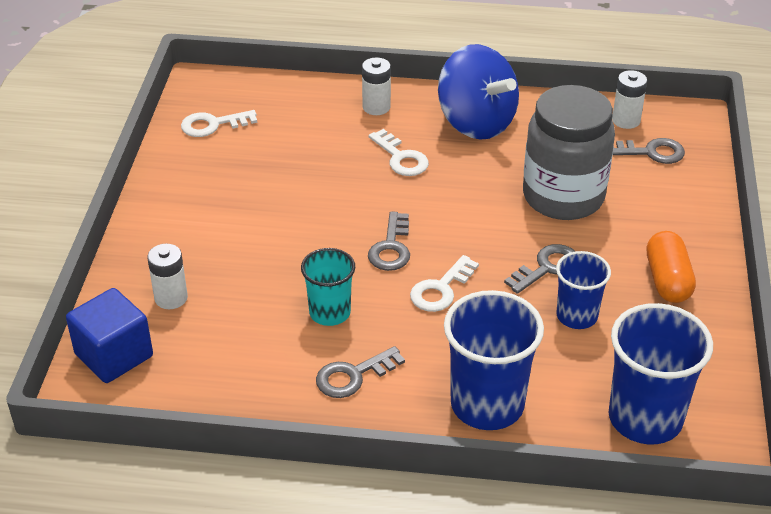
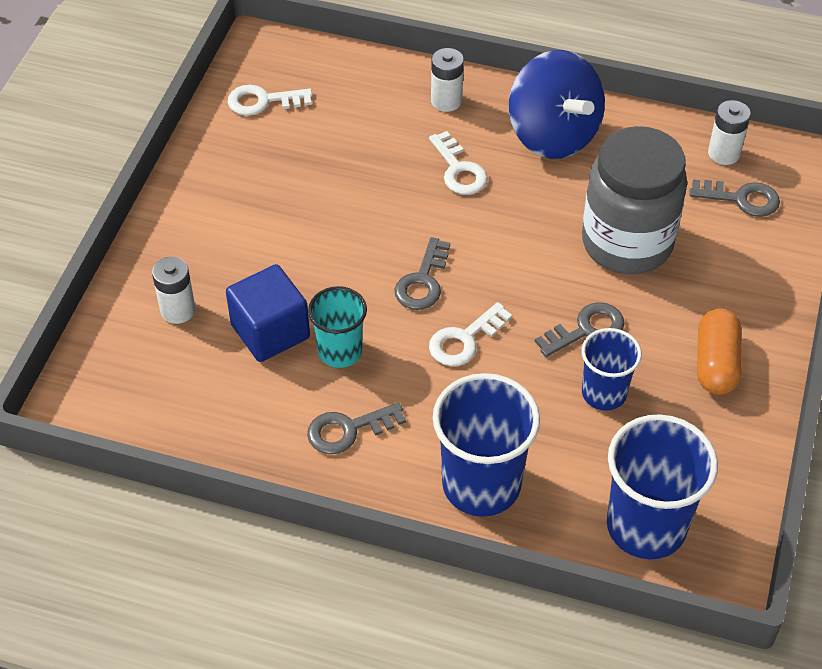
camera: 10 degrees right, 10 degrees up
blue cube [66,288,153,383] -> blue cube moved to [226,264,310,362]

